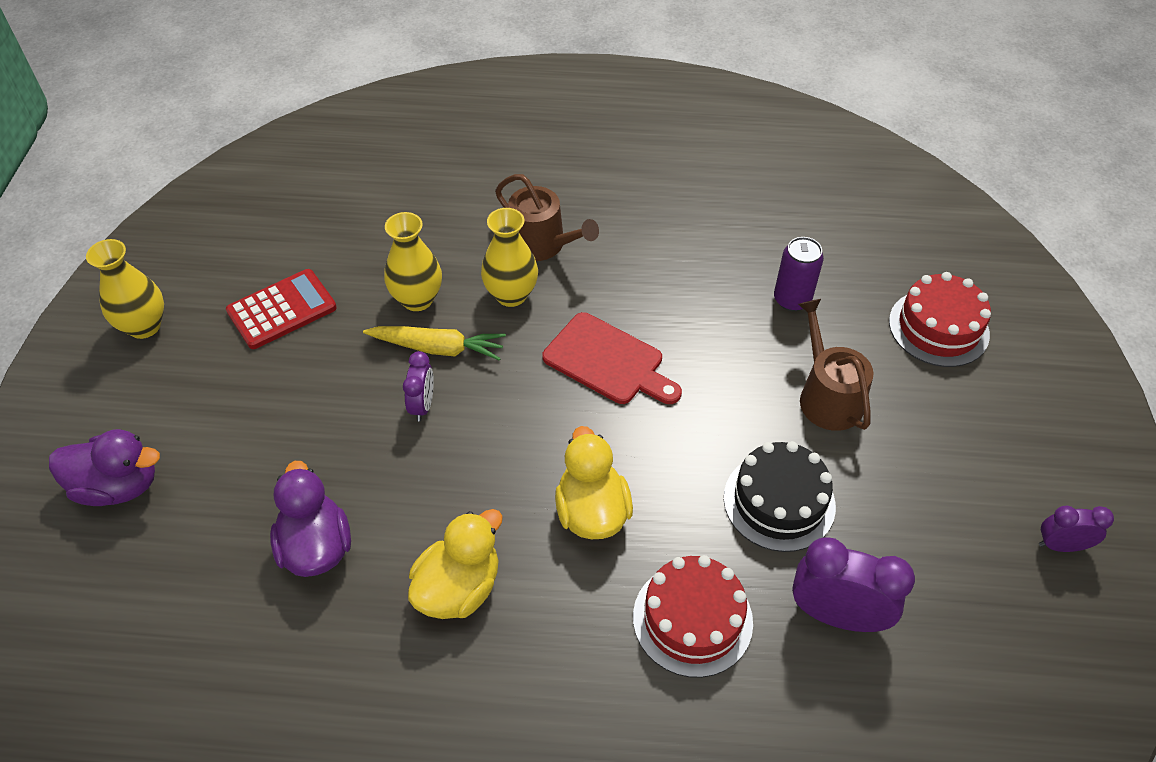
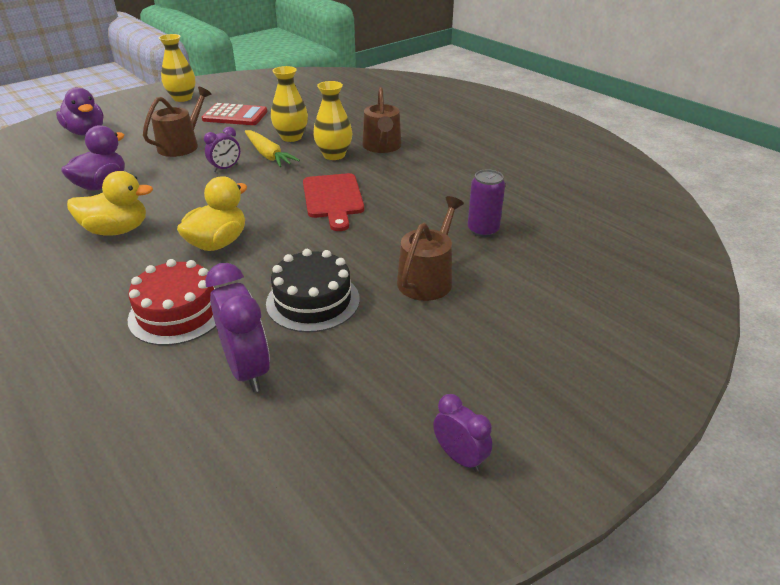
camera: 45 degrees right, 15 degrees down
red cake [889,272,991,367] -> none
none -> brown watering can [143,87,211,157]

